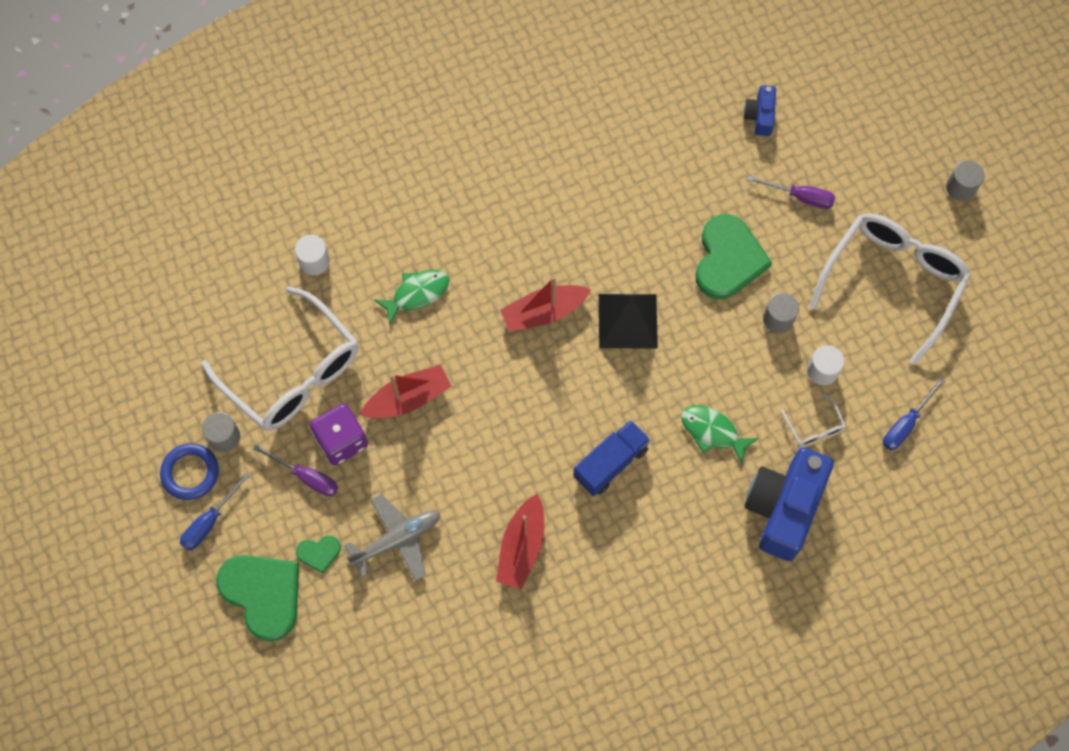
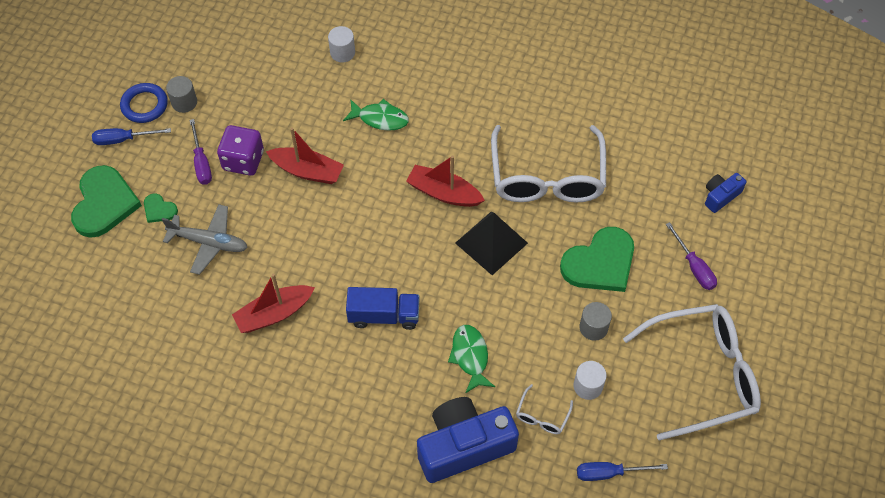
camera: 45 degrees right, 10 degrees down
white glasses [201,286,358,431] -> white glasses moved to [491,125,606,203]
grey cylinder [946,160,984,201] -> none

